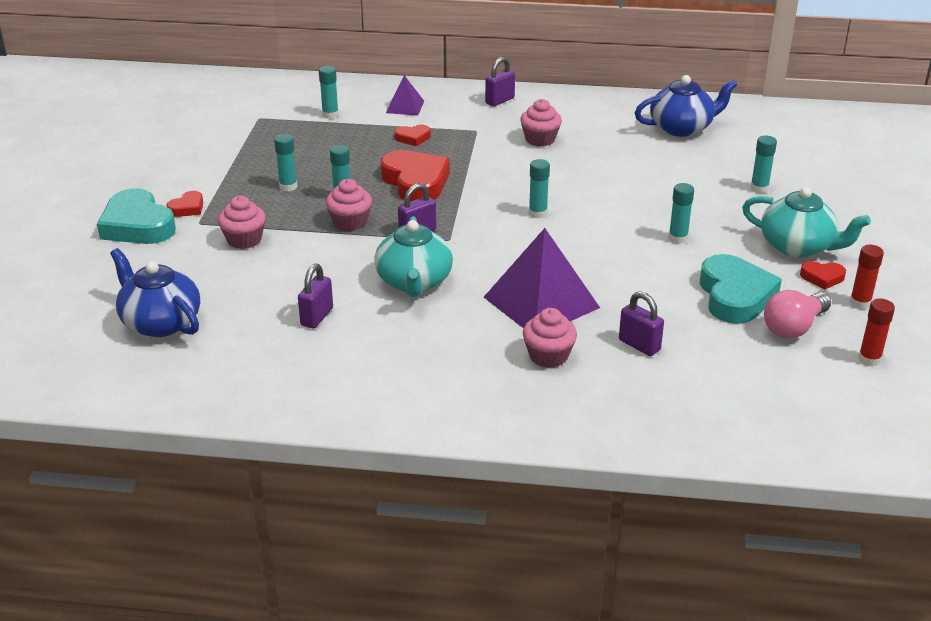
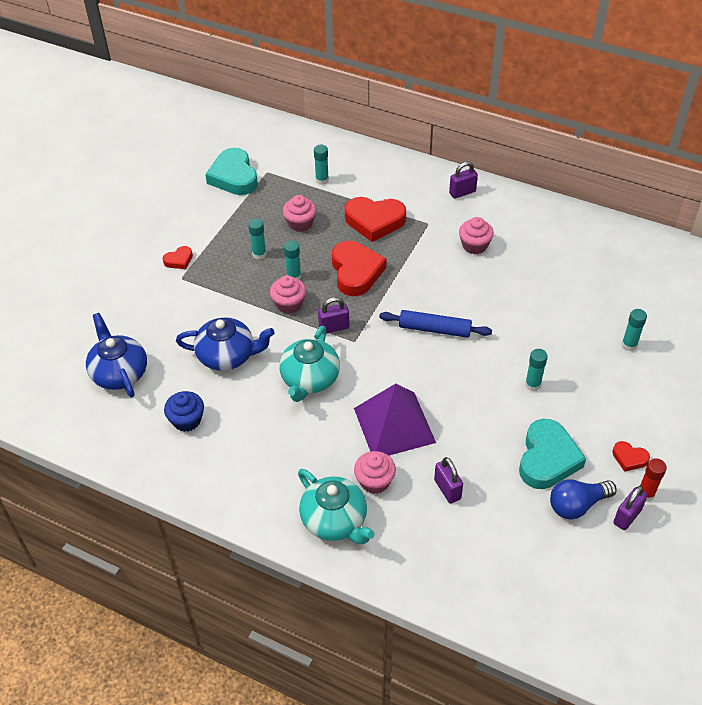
camera: 20 degrees right, 15 degrees up
turquoise heart [97,188,176,244] -> turquoise heart moved to [205,148,258,195]
pink cupcake [218,196,266,249] -> pink cupcake moved to [283,195,316,232]
purple padlock [298,264,333,328] -> purple padlock moved to [613,485,648,530]
purple pyramid [386,75,424,116] -> none
red heart [394,125,431,146] -> red heart [345,197,406,242], size x2.07
turquoise glue stick [529,159,550,218] -> blue rolling pin [379,310,492,338]
blue teapot [635,75,737,137] -> blue teapot moved to [176,317,275,371]
turquoise teapot [742,187,871,257] -> turquoise teapot moved to [298,469,375,544]
pink light bulb [764,290,831,339] -> blue light bulb [550,479,617,519]
red glue stick [858,299,895,366] -> none
none -> blue cupcake [164,391,204,432]

